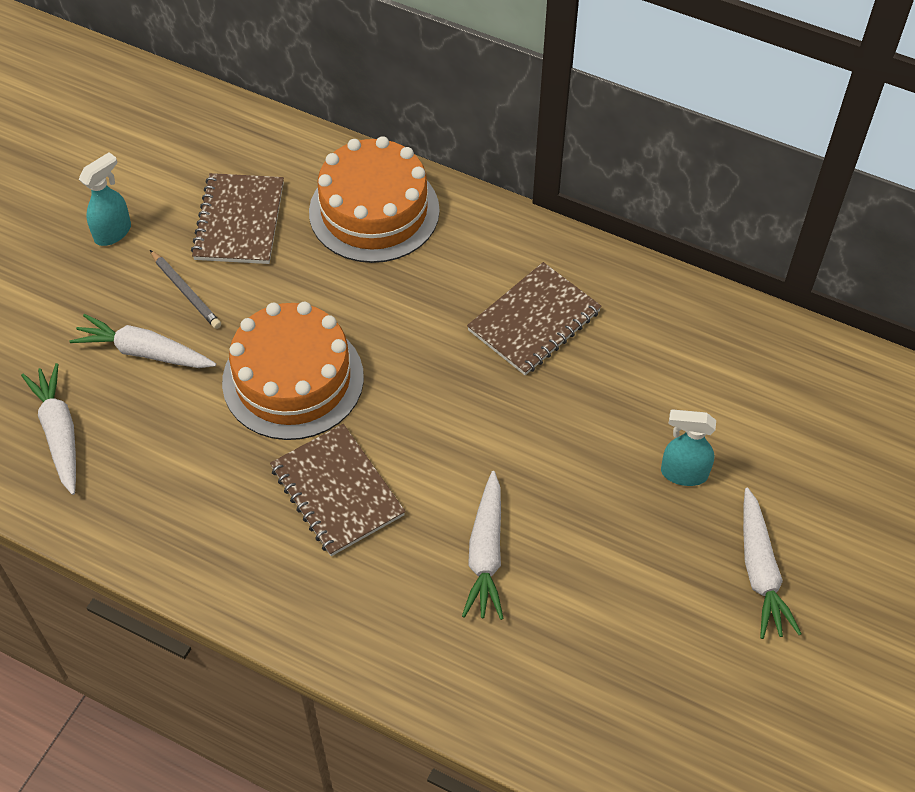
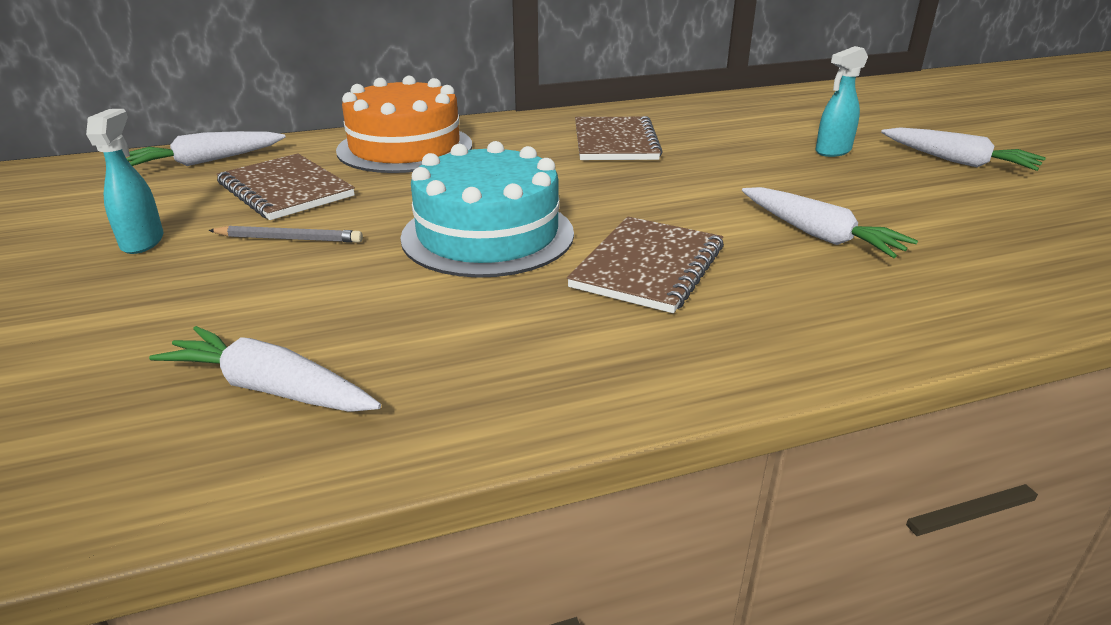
camera: 45 degrees left, 25 degrees down
white carrot [69,314,216,368] -> white carrot moved to [126,131,286,166]
orange cake [222,302,364,440] -> turquoise cake [400,141,574,278]
brown notebook [270,424,406,556] -> brown notebook turned 75 degrees counterclockwise [567,216,724,313]

